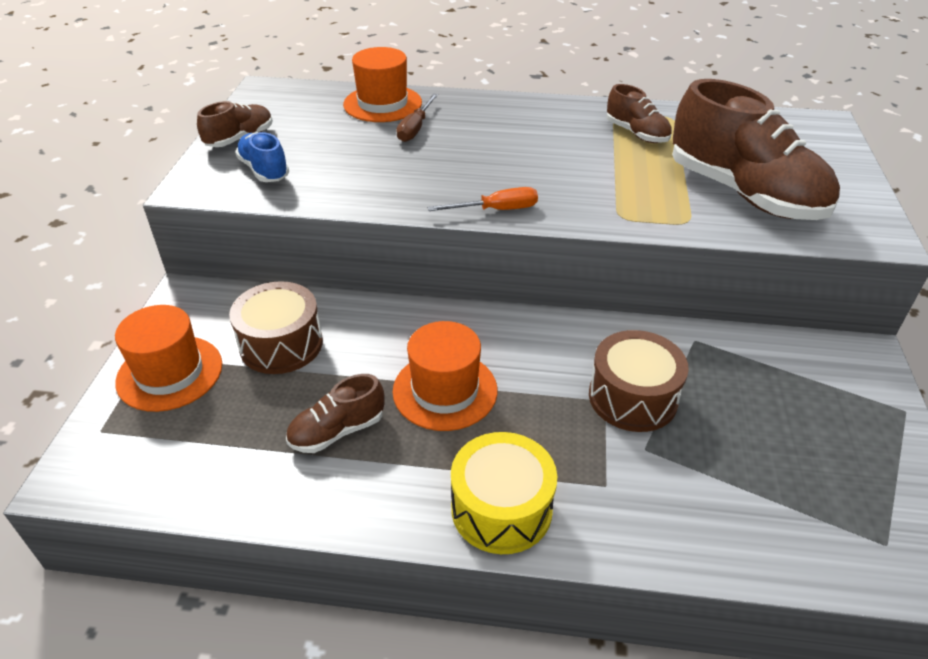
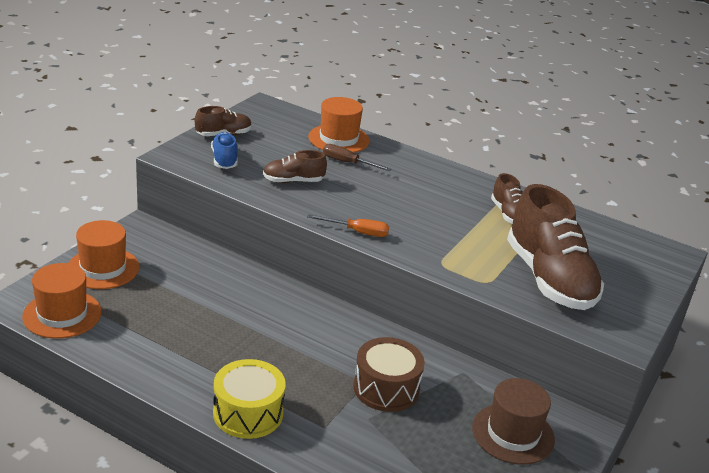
camera: 20 degrees right, 10 degrees down
brown drum [229,281,323,374] -> none
brown shoe [286,374,384,453] -> brown shoe moved to [263,150,327,183]
orange hat [393,321,497,431] -> orange hat moved to [22,263,102,339]
brown screwdriver [396,94,438,142] -> brown screwdriver turned 75 degrees clockwise [323,144,391,171]
none -> brown hat [472,378,555,465]

